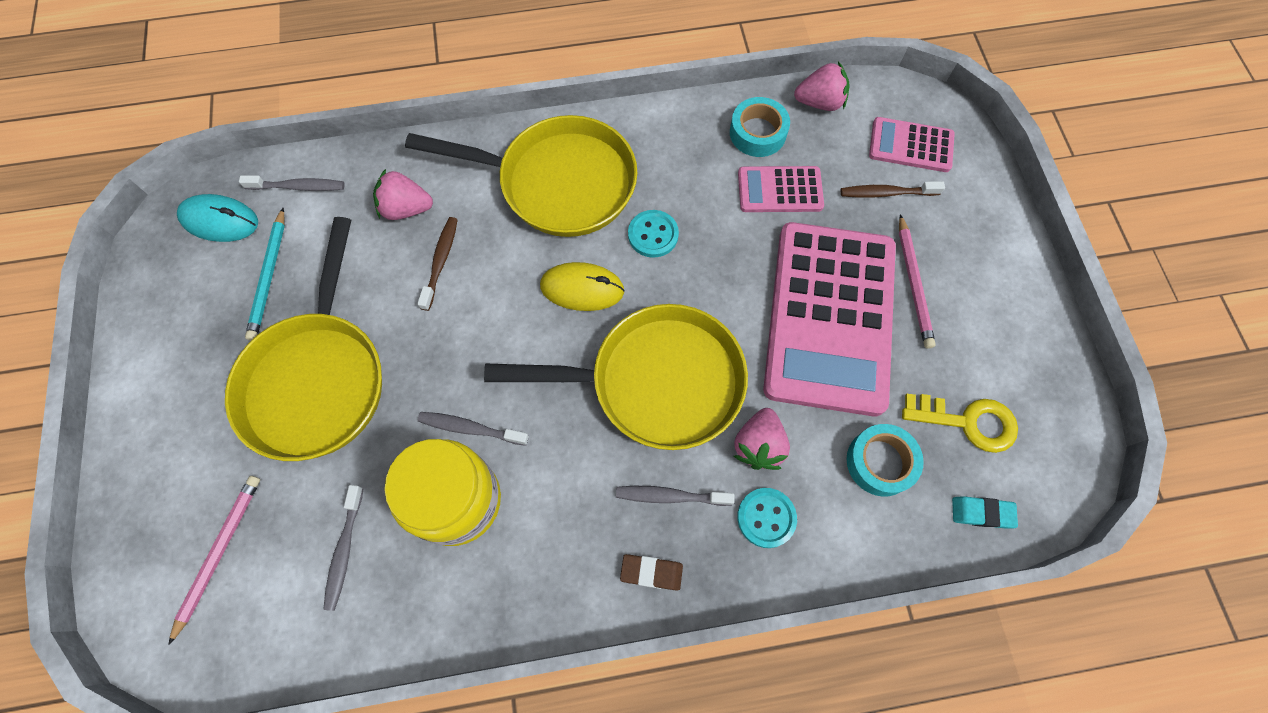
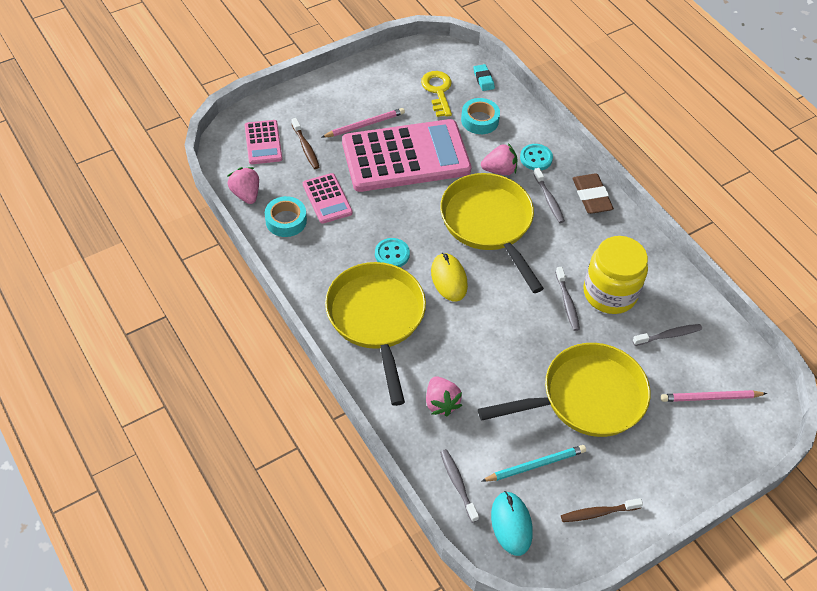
camera: 115 degrees left, 15 degrees down
brown toothbrush [417,217,458,311] -> brown toothbrush moved to [561,498,643,522]
brown eraser [620,554,683,591] -> brown eraser [572,173,614,214], size x1.64

